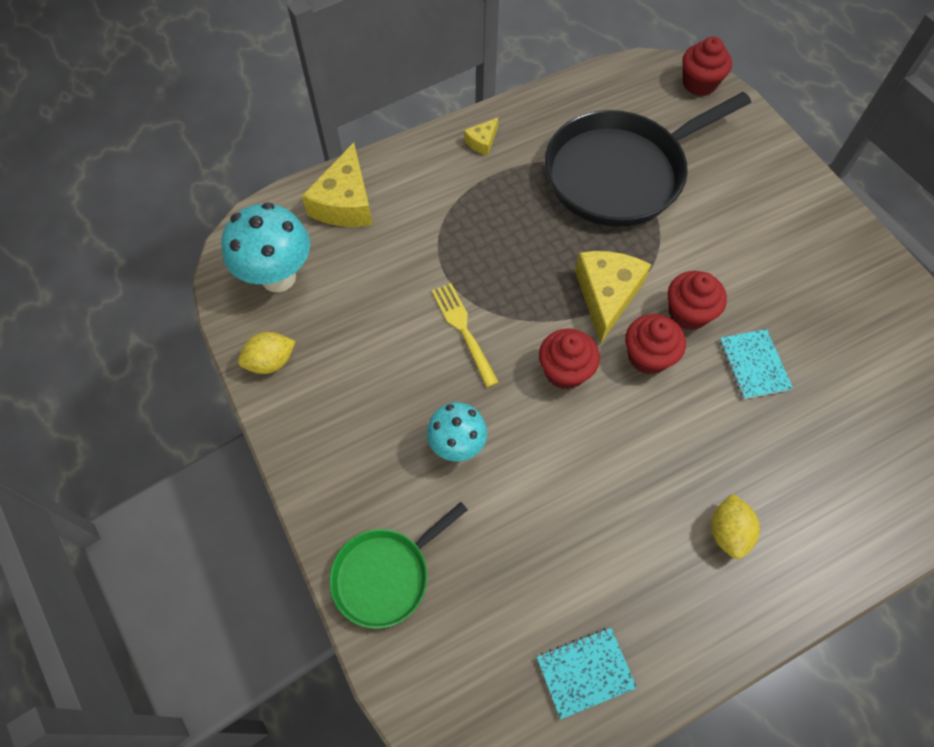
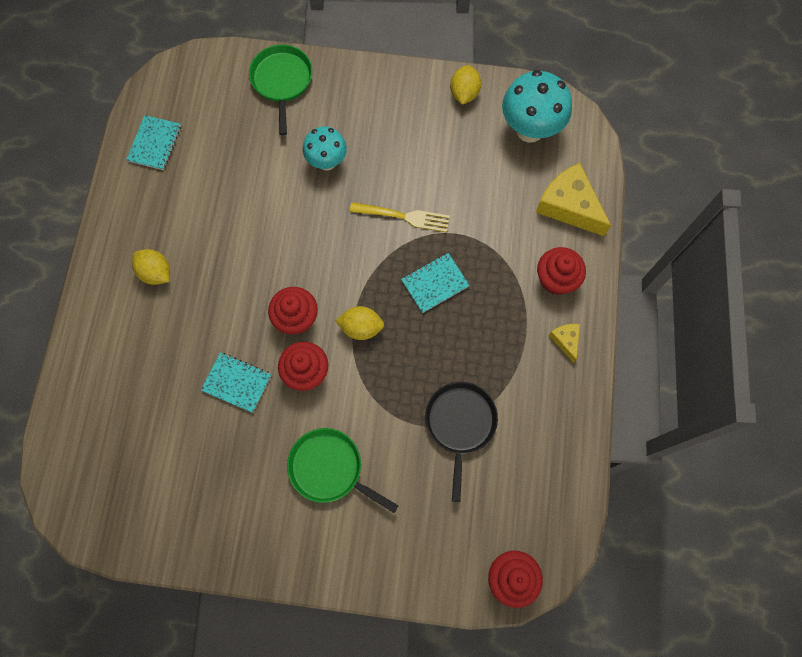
camera: 125 degrees right, 10 degrees up
red cupcake [539,329,600,389] -> red cupcake moved to [537,247,586,295]
black pan [545,92,751,227] -> black pan [425,382,498,502], size x0.53
yellow cheese [575,251,651,344] -> yellow lemon [336,306,384,340]
none -> green pan [287,428,399,513]
none -> turquoise notebook [401,253,470,313]

